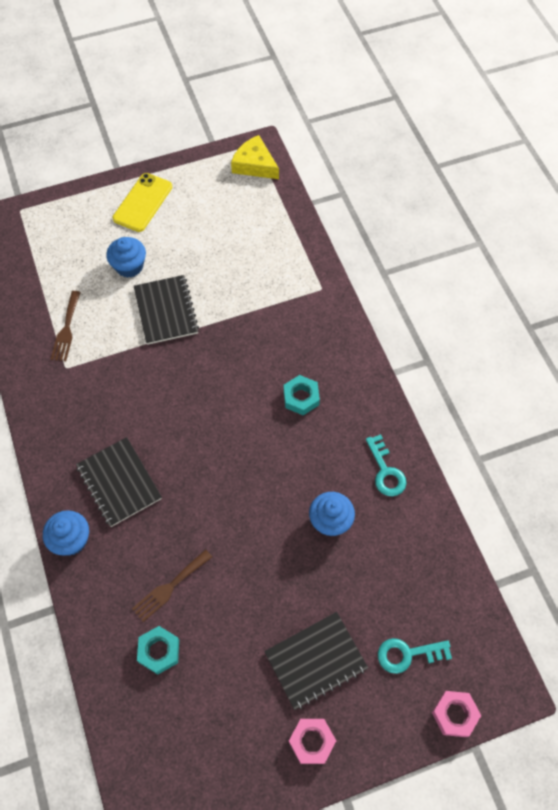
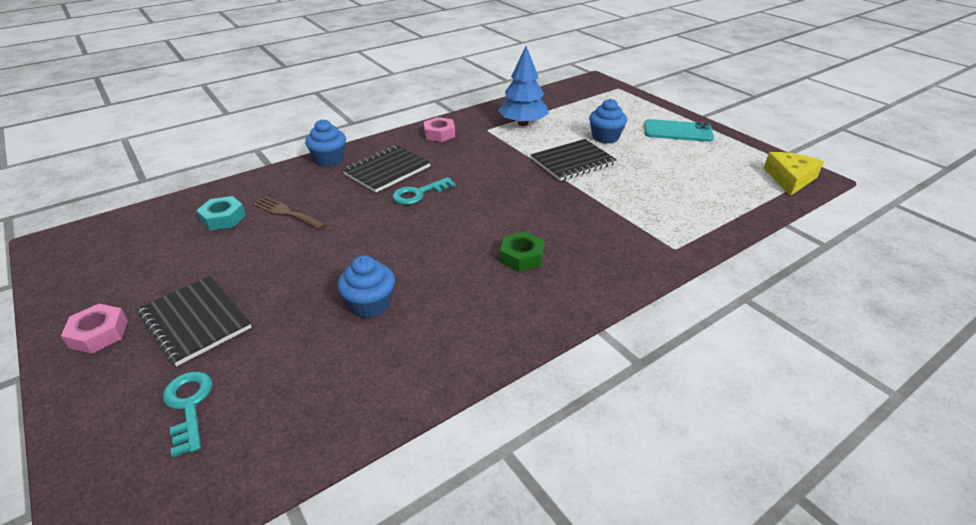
camera: 75 degrees right, 25 degrees down
brown fork [51,291,81,361] -> blue tree [498,46,549,126]
yellow phone [113,173,172,232] -> turquoise phone [644,119,714,142]
turquoise nut [283,375,320,415] -> green nut [500,232,544,272]
turquoise key [366,434,407,497] -> turquoise key moved to [393,177,456,205]
pink nut [432,691,481,737] -> pink nut moved to [424,117,455,142]

